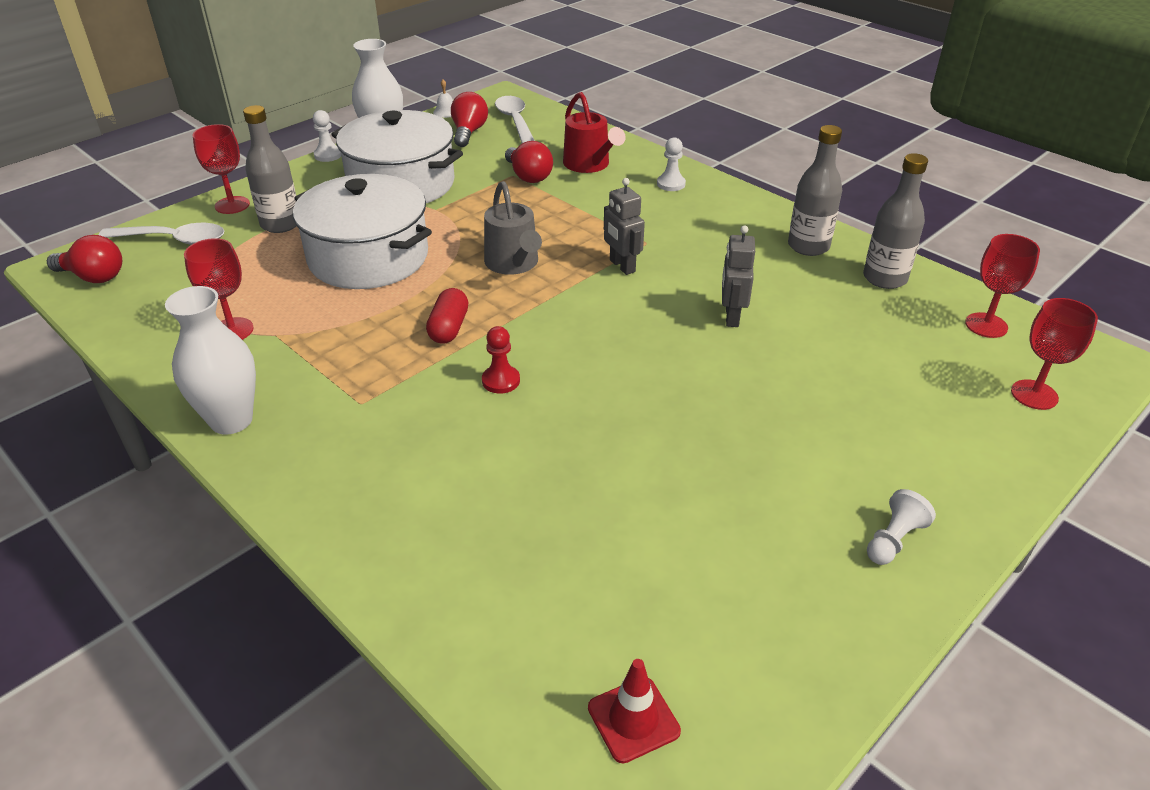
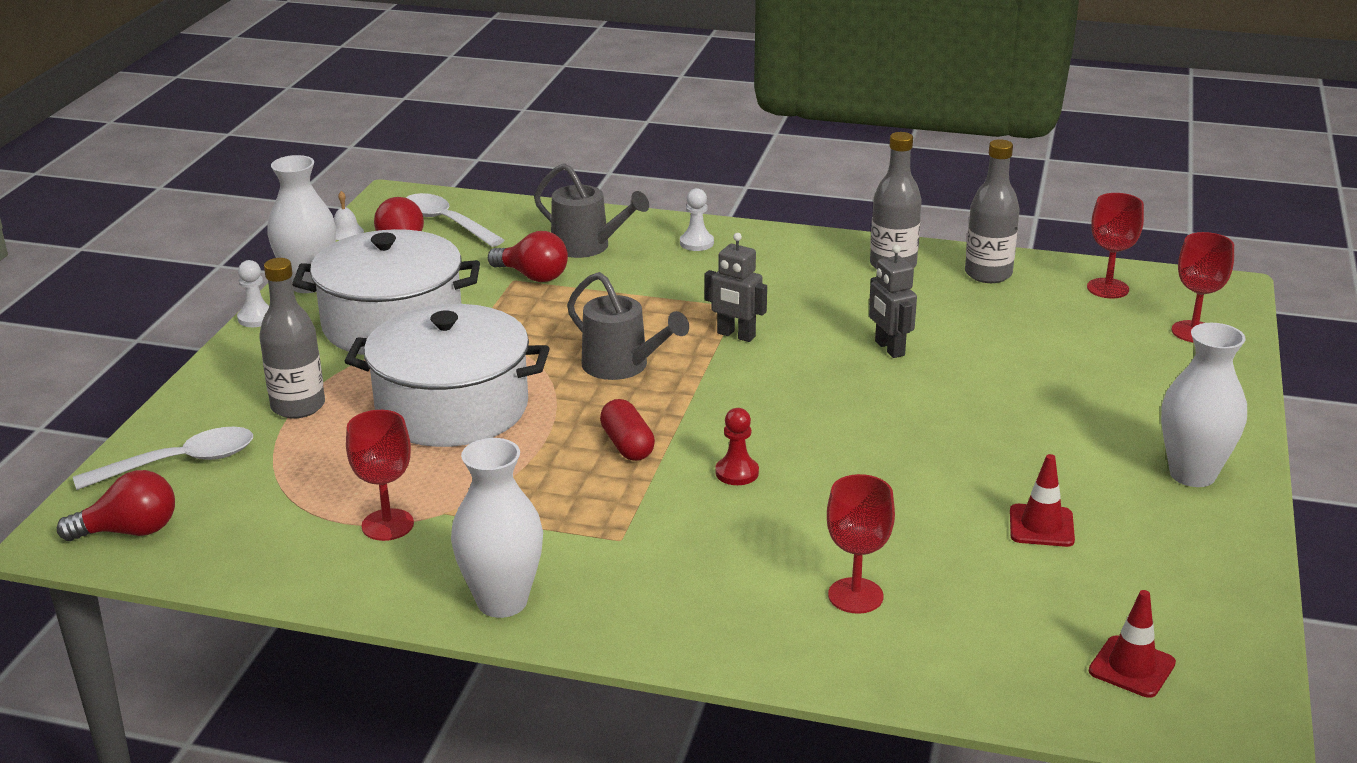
camera: 30 degrees left, 10 degrees down
red goblet [193,124,250,214] -> red goblet moved to [827,474,895,614]
red watering can [563,92,626,173] -> grey watering can [534,163,649,258]
white pawn [867,489,936,565] -> white vase [1161,323,1247,487]
none -> red traffic cone [1010,454,1075,547]

